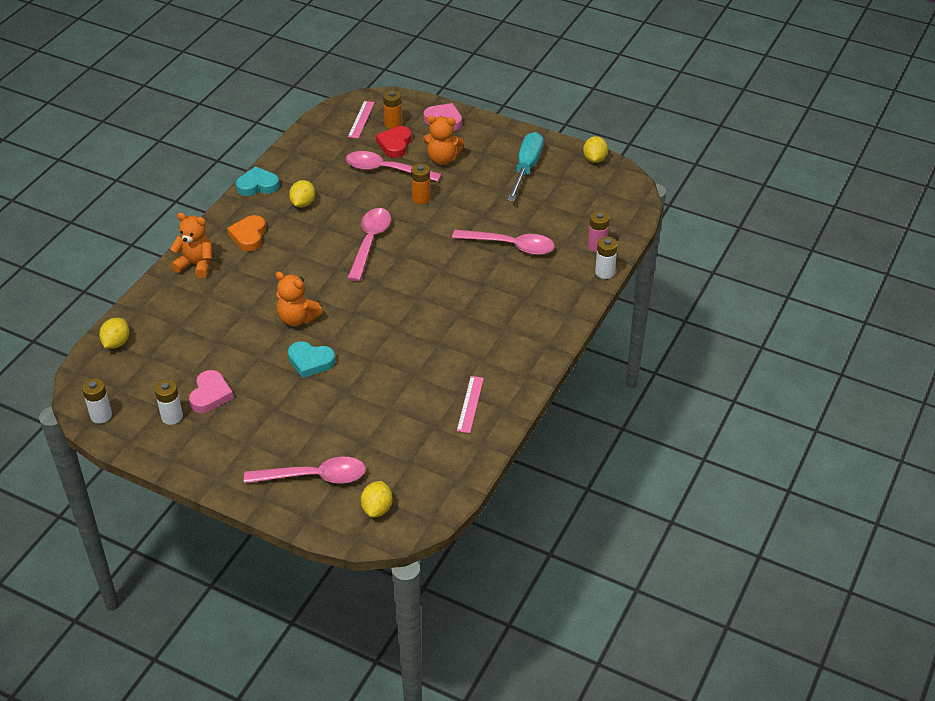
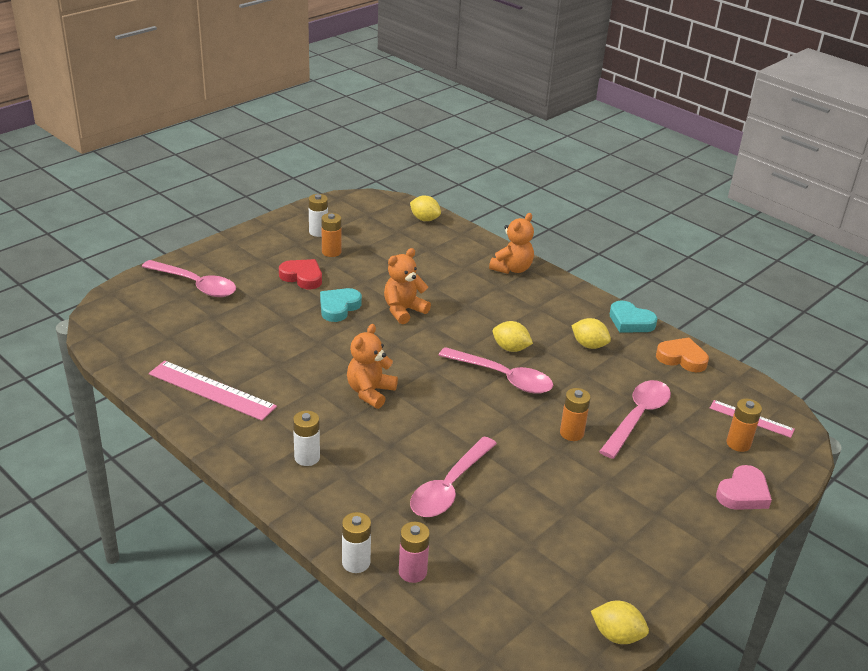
camera: 105 degrees right, 10 degrees down
white battery [82,378,112,424] -> white battery moved to [293,411,320,466]
pink heart [189,370,233,413] -> orange battery [321,213,342,257]
orange heart [227,215,266,251] -> orange heart moved to [656,337,709,372]
turquoise heart [236,166,280,196] -> turquoise heart turned 120 degrees clockwise [610,300,657,332]
pink spoon [244,457,366,484] -> pink spoon turned 75 degrees counterclockwise [142,260,236,297]
yellow lemon [361,481,392,518] -> yellow lemon moved to [493,321,533,352]
red heart [376,126,412,158] -> red heart moved to [279,259,322,289]
orange teddy bear [423,116,464,165] -> orange teddy bear moved to [347,324,398,409]
pink ruler [457,376,484,433] -> pink ruler [149,361,277,421], size x1.68
turquoise screwdriver [507,132,544,202] -> none

